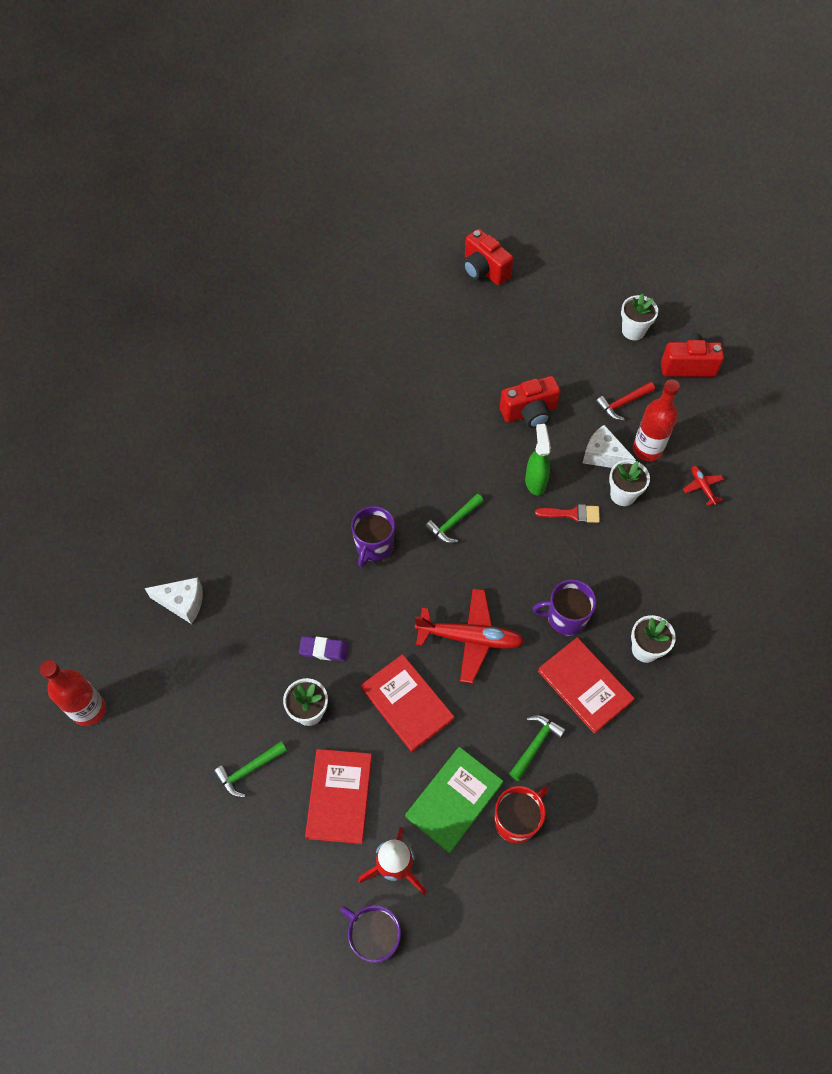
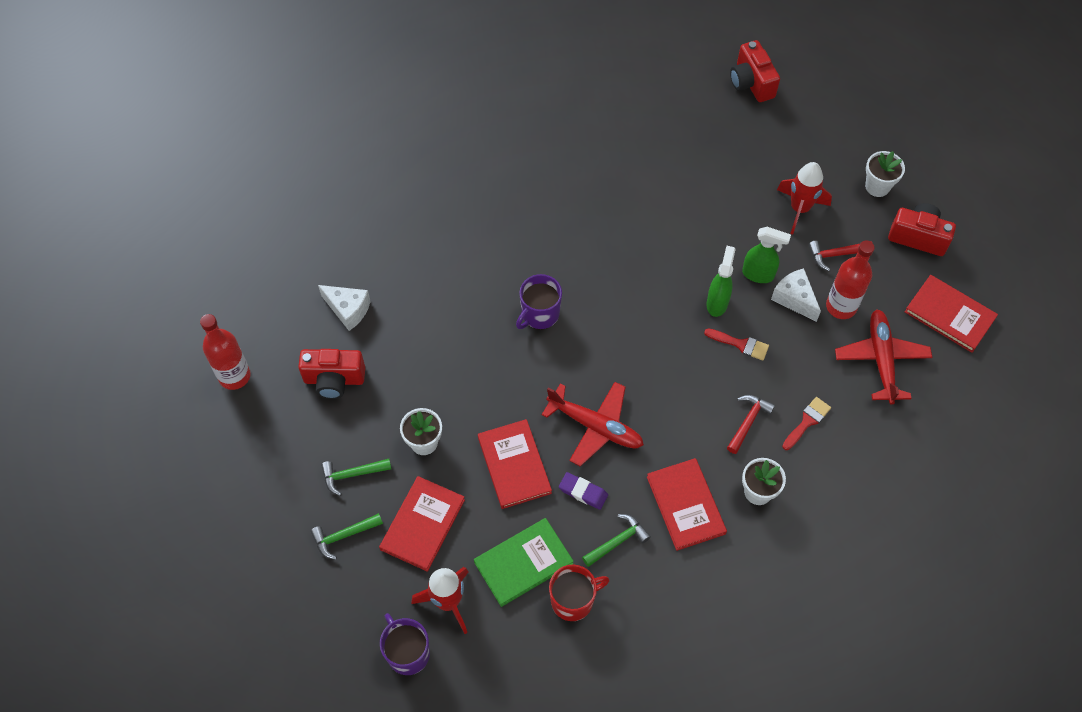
camera: 20 degrees right, 0 degrees up
purple eraser [299,636,349,661] -> purple eraser moved to [559,472,608,510]
green hammer [425,494,484,543] -> green hammer moved to [311,513,383,560]
red camera [500,376,561,428] -> red camera moved to [298,349,365,399]
purple mug [533,580,596,636] -> none
white flower pot [609,460,650,506] -> none
red plane [683,466,724,506] -> red plane [835,310,933,404], size x2.12
none -> red hammer [727,395,775,454]
none -> green spray bottle [742,227,791,283]
none -> red rocket [777,162,832,235]
none -> red brush [782,397,831,450]
none -> red book [905,275,998,353]

